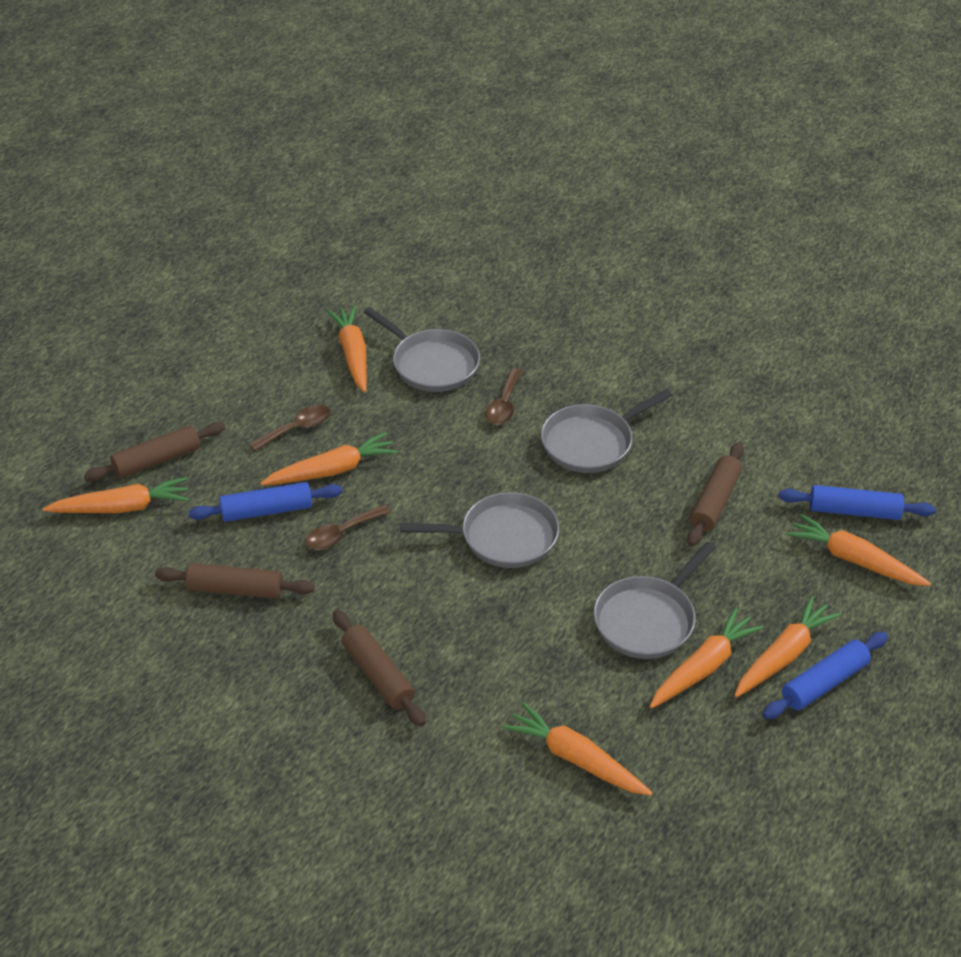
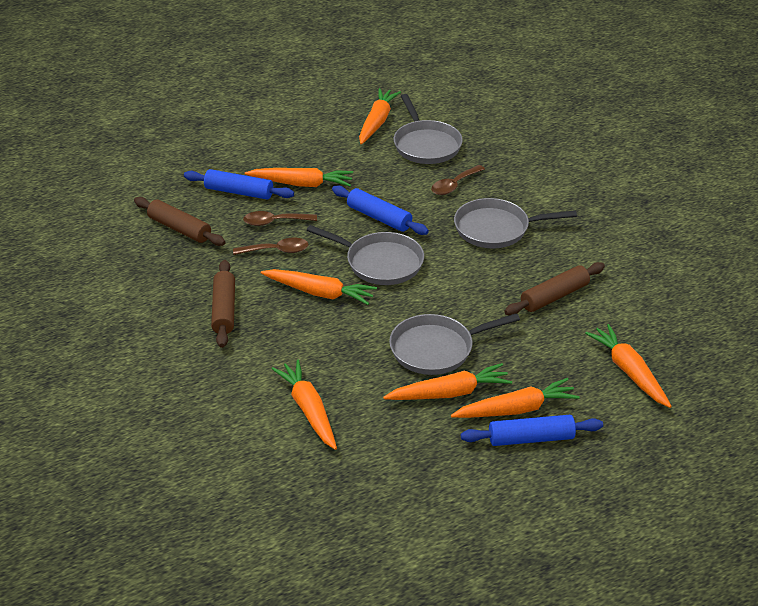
camera: 30 degrees right, 5 degrees down
orange carrot [43,477,189,513] -> orange carrot moved to [261,269,377,305]
brown rolling pin [84,422,225,482] -> none
brown spoon [249,405,330,451] -> brown spoon moved to [233,238,309,255]
blue rolling pin [779,485,936,520] -> blue rolling pin moved to [332,185,429,235]

